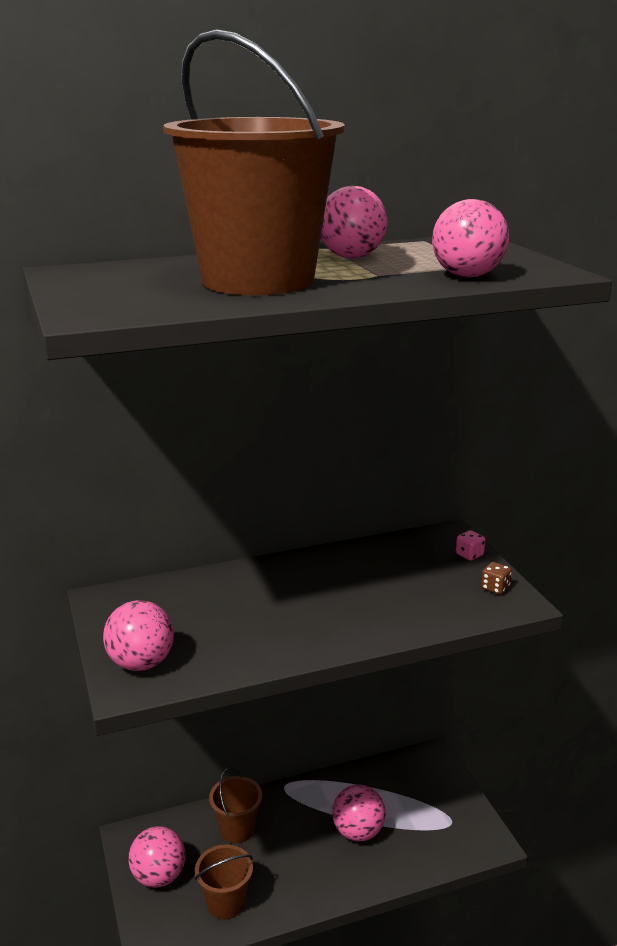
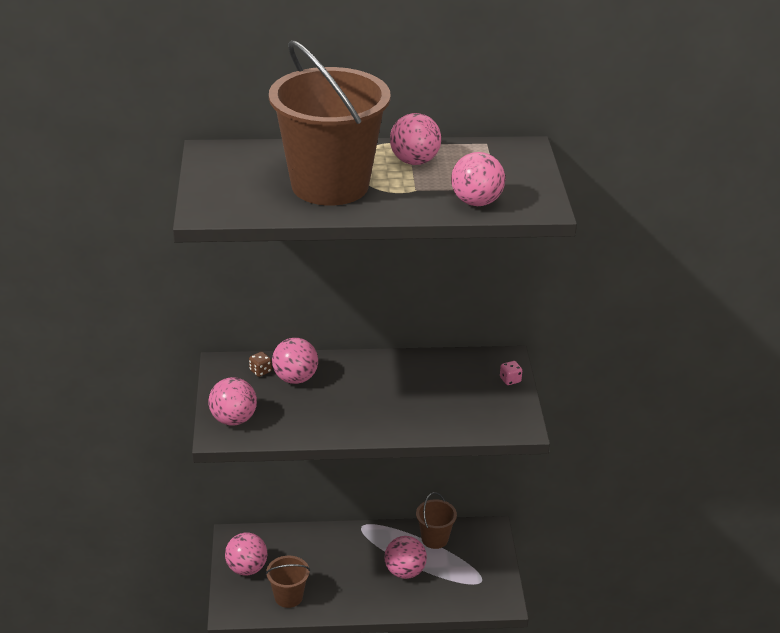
camera: 15 degrees right, 10 degrees up
brown bucket [209,767,262,843] -> brown bucket moved to [416,492,457,549]
brown dice [481,562,512,594] -> brown dice moved to [249,352,272,377]
none -> pink ball [272,338,318,384]

